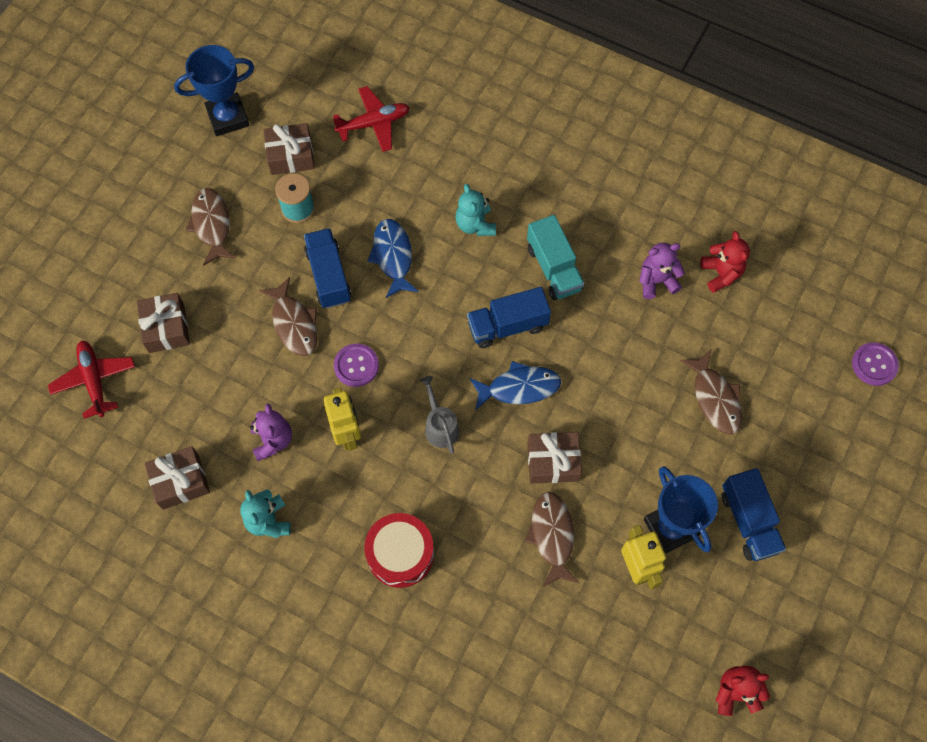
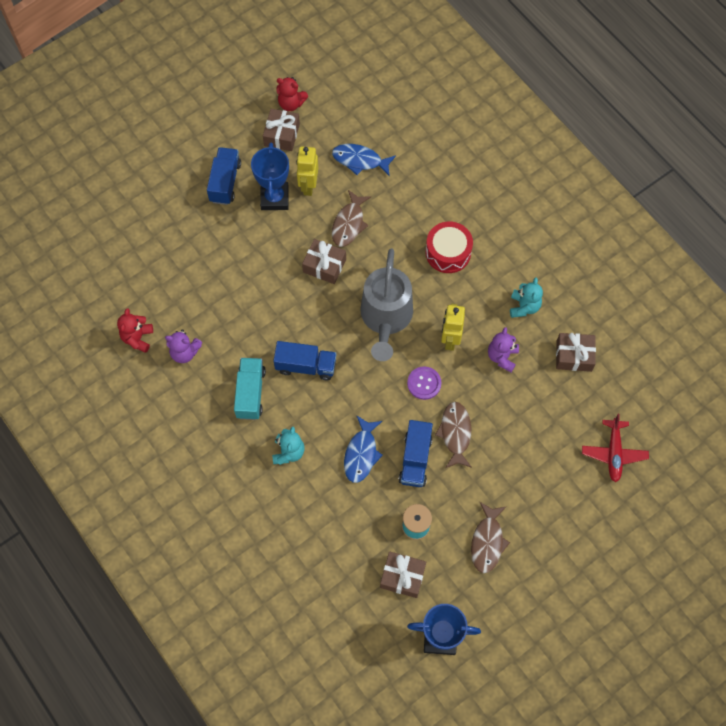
camera: 155 degrees left, 0 degrees up
brown gift [137,293,190,353] -> brown gift moved to [263,109,300,151]
red plane [333,86,410,152] -> none
grey watering can [420,376,459,454] -> grey watering can [361,248,413,361], size x2.15
blue fish [469,361,561,411] -> blue fish moved to [332,144,396,177]
brown fish [680,350,742,434] -> none
purple button [852,342,899,386] -> none

